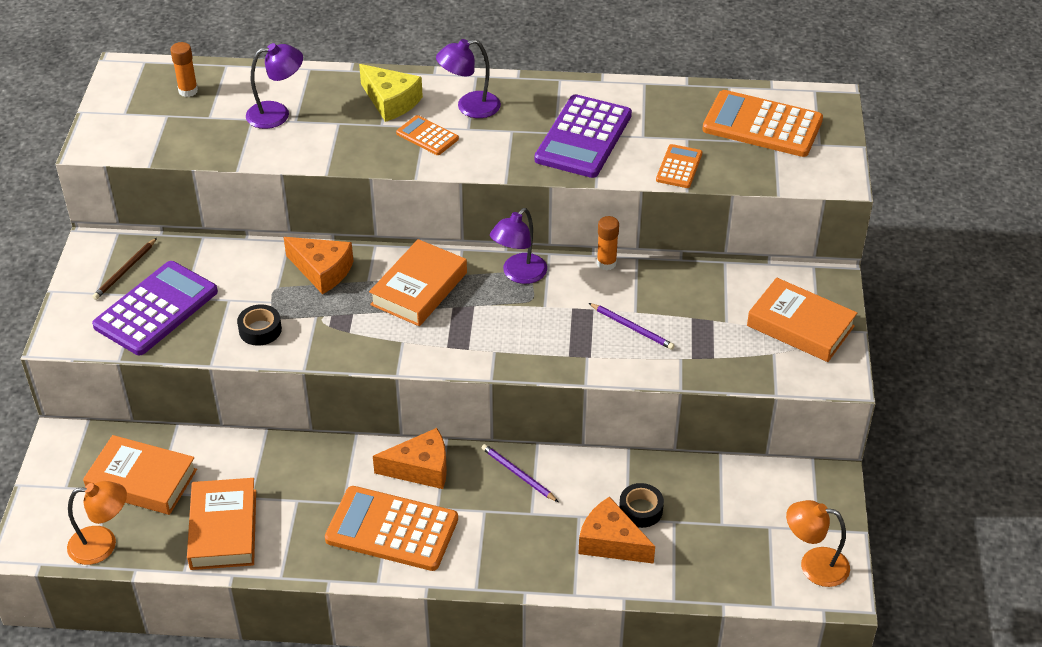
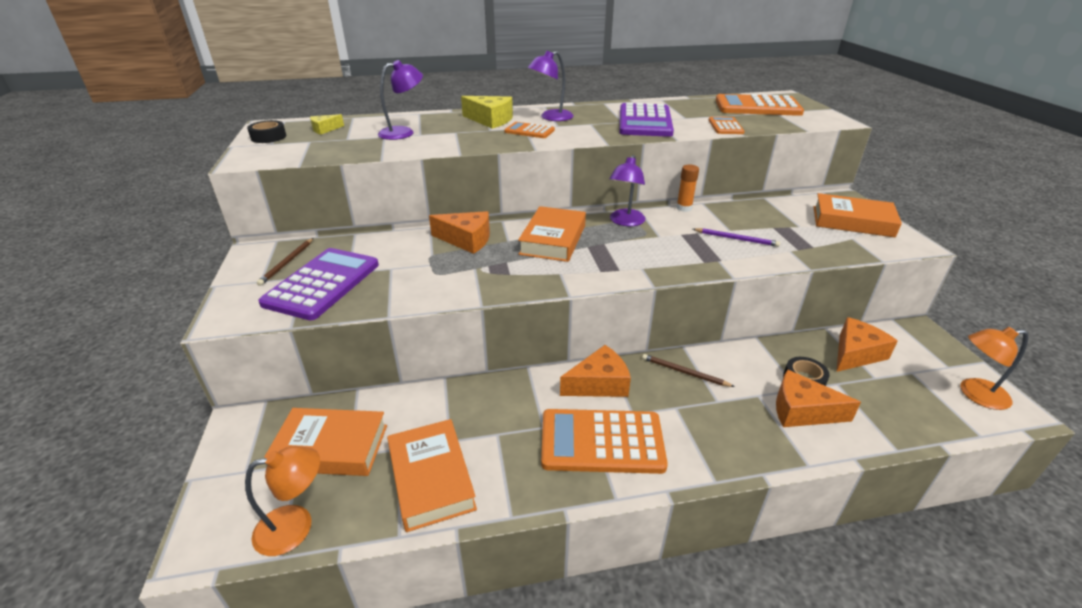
camera: 15 degrees left, 10 degrees down
orange glue stick [170,42,198,97] -> yellow cheese [310,114,344,135]
black tape [237,304,282,346] -> black tape moved to [247,120,286,143]
purple pencil [482,444,558,502] -> brown pencil [642,354,735,387]
none -> orange cheese [836,317,898,372]

